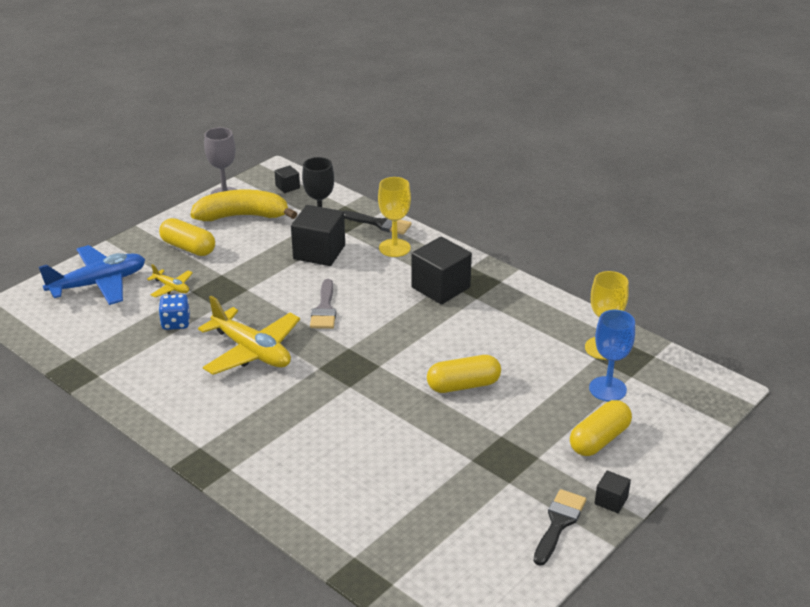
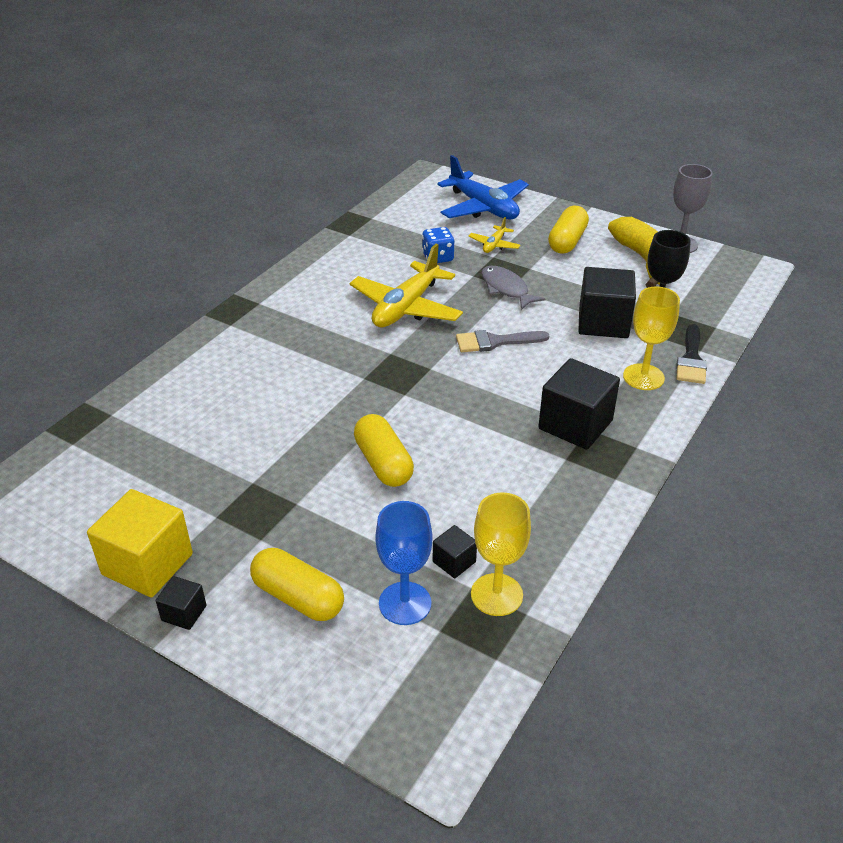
camera: 80 degrees right, 5 degrees up
black cube [274,165,300,193] -> black cube moved to [433,525,477,578]
black brush [533,489,586,566] -> yellow cube [87,489,193,597]
none -> grey fish [481,265,545,310]

